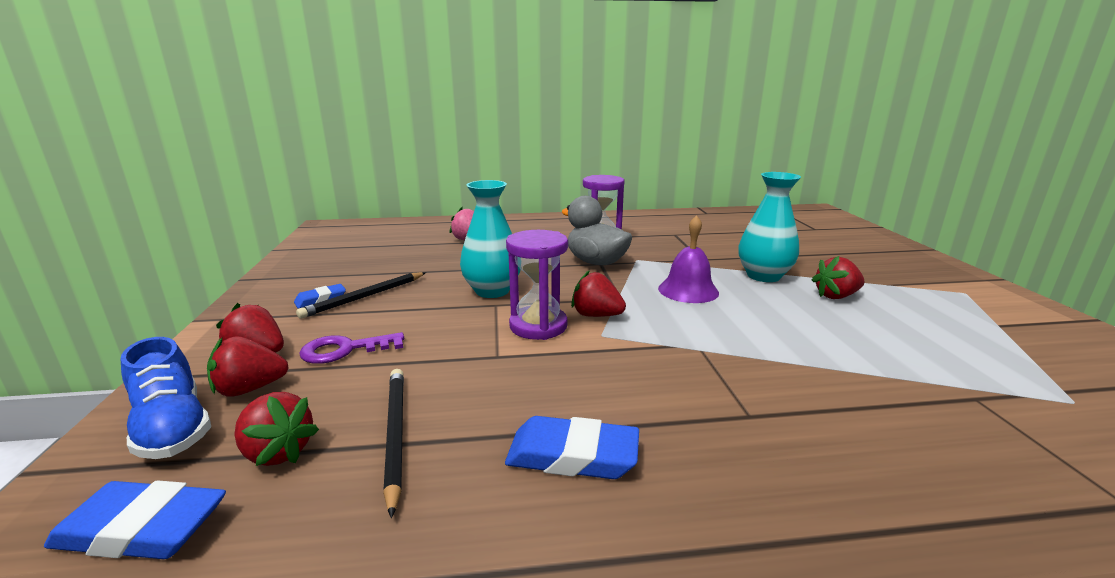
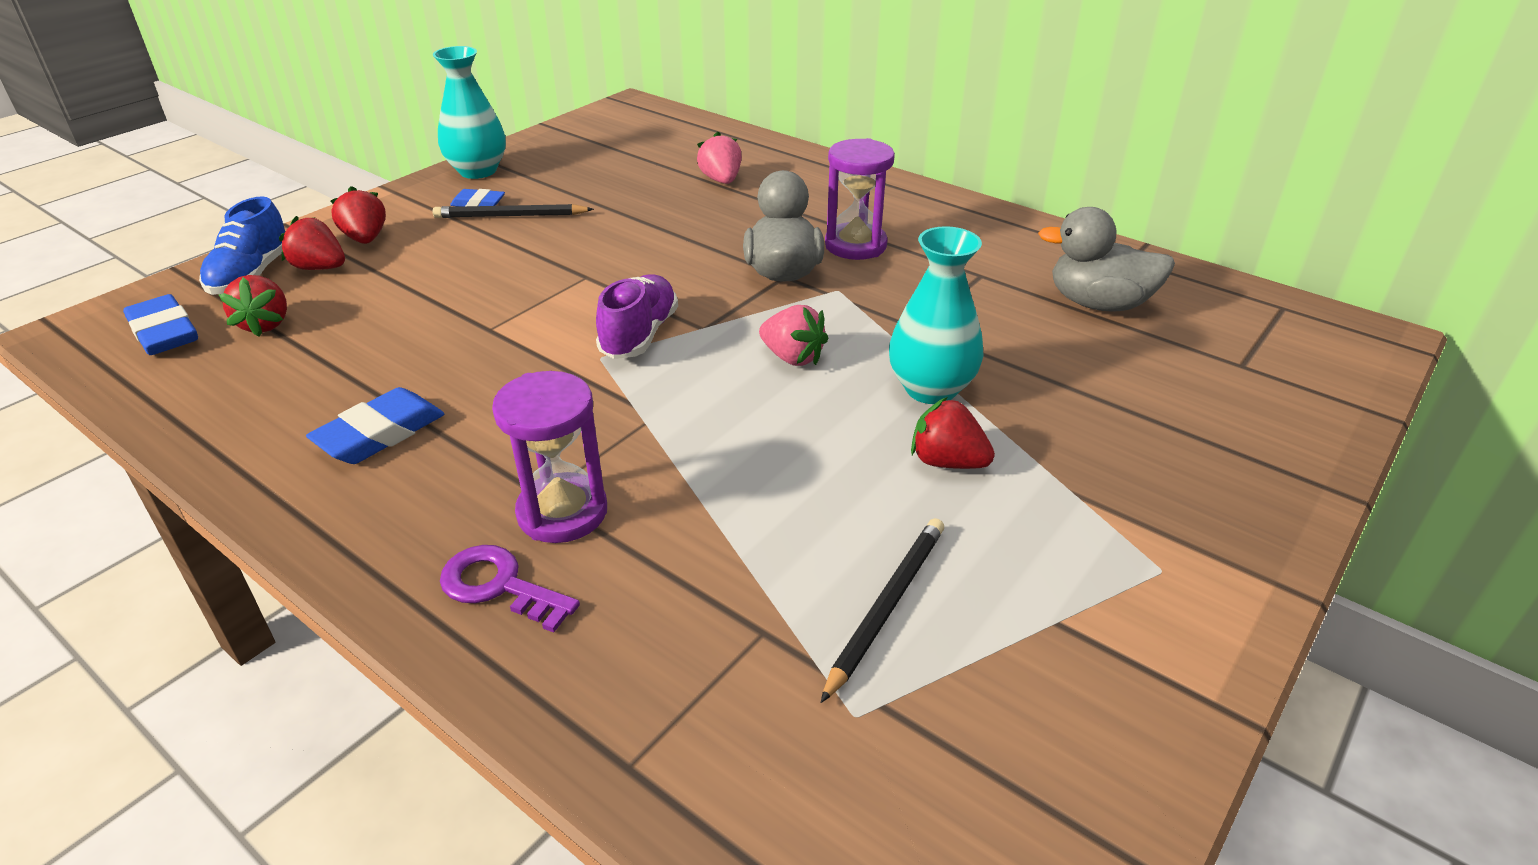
camera: 45 degrees right, 15 degrees up
purple key [299,332,404,364] -> purple key moved to [440,545,580,633]
black pencil [383,369,404,518] -> black pencil moved to [821,518,944,703]
turquoise vase [460,180,520,298] -> turquoise vase moved to [433,46,506,179]
blue eraser [505,416,639,479] -> blue eraser turned 75 degrees clockwise [306,387,445,464]
purple hourglass [506,230,568,340] -> purple hourglass moved to [492,371,607,543]
red strawberry [571,270,626,317] -> purple shoe [596,274,678,359]
purple bell [658,215,719,303] -> pink strawberry [759,305,828,366]
none -> grey duck [1038,207,1175,312]

